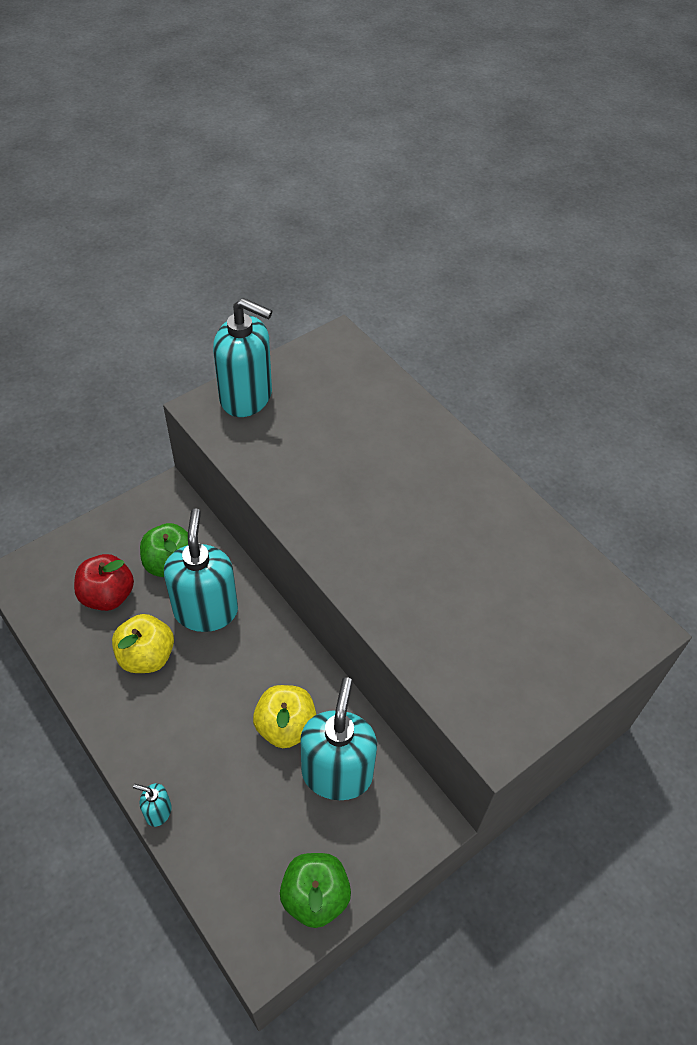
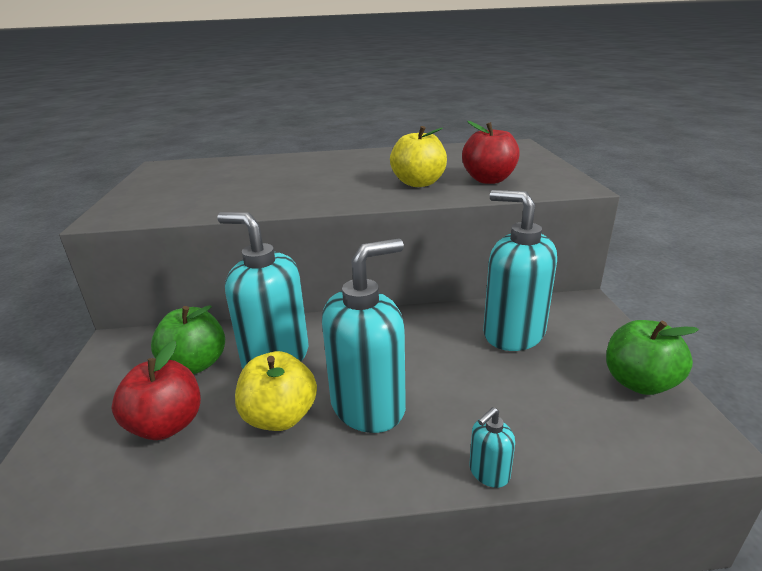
camera: 55 degrees left, 25 degrees down
turquoise soap dispenser [213,298,272,417] -> turquoise soap dispenser moved to [322,239,406,433]
yellow apple [253,685,316,748] -> yellow apple moved to [390,126,447,187]
none -> red apple [462,121,520,184]

